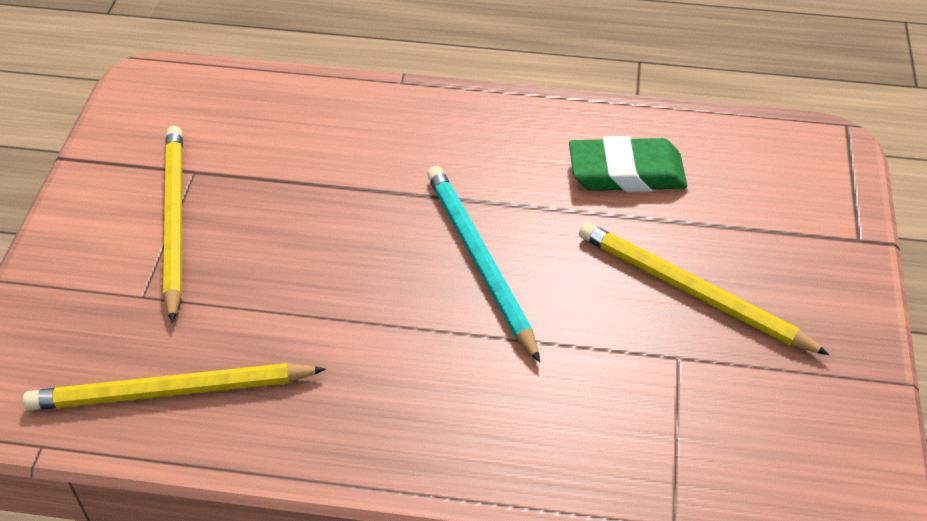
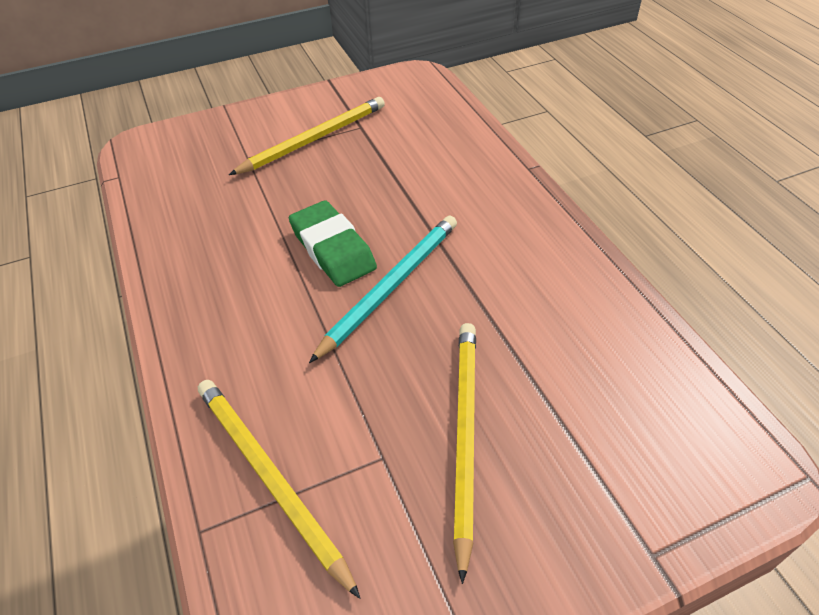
camera: 60 degrees right, 0 degrees up
yellow pencil [23,363,326,410] -> yellow pencil moved to [198,380,361,599]
green eraser [569,136,687,192] -> green eraser moved to [289,200,377,287]

